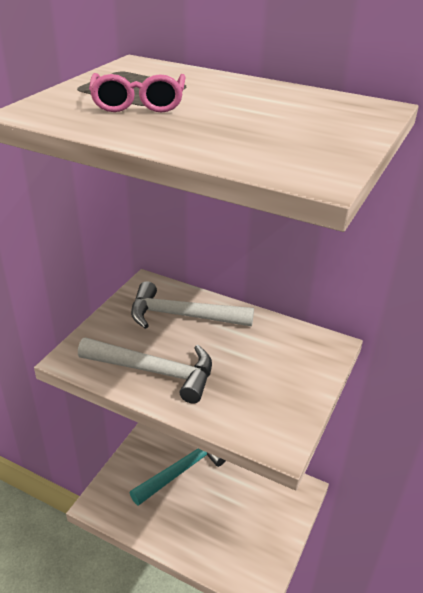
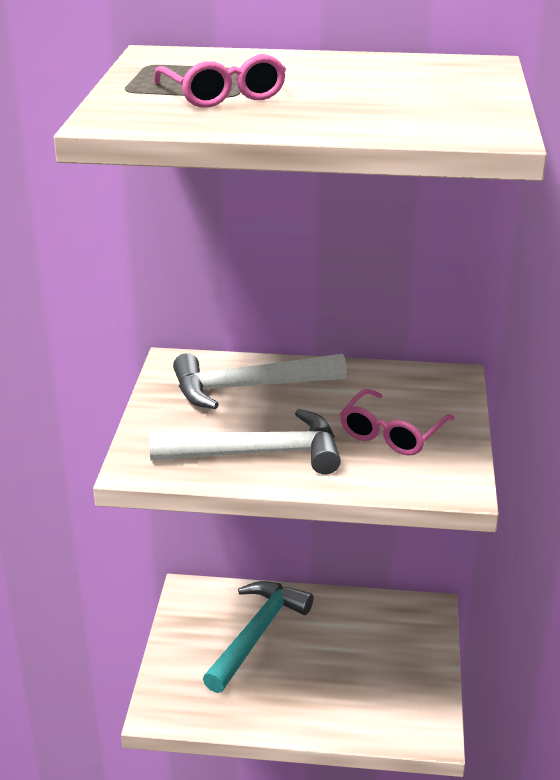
camera: 20 degrees left, 5 degrees down
none -> pink glasses [340,389,455,455]

